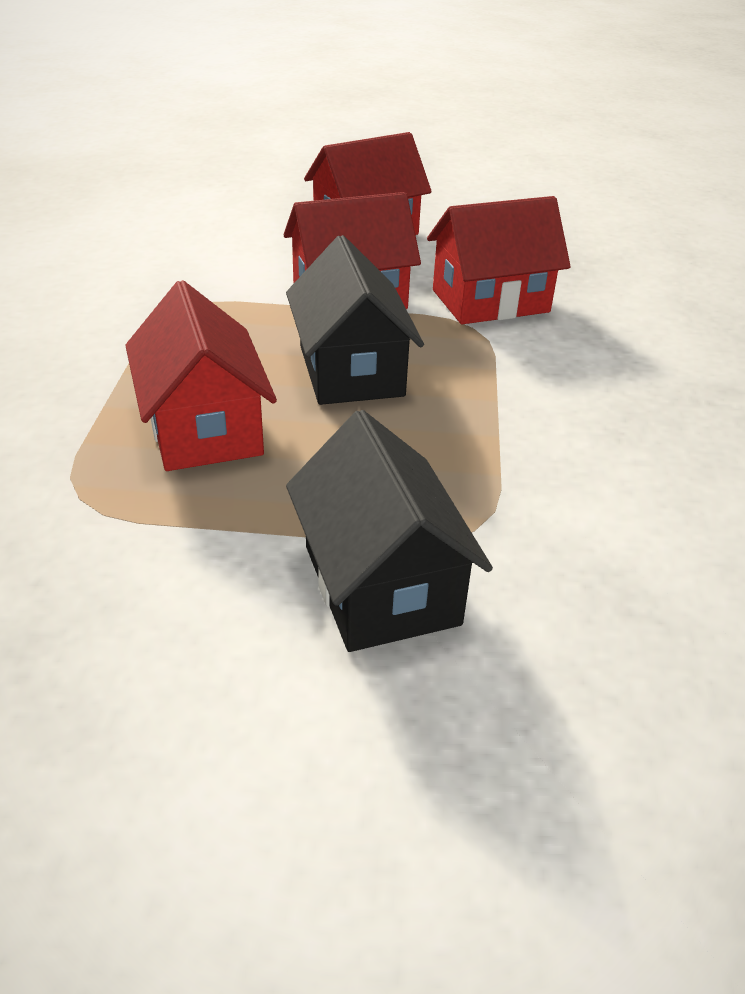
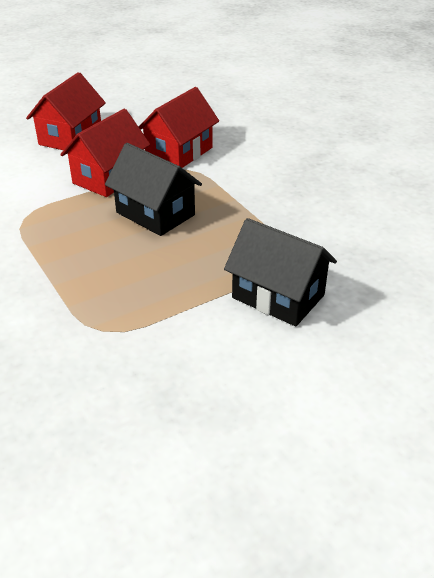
camera: 35 degrees left, 0 degrees up
red house [125,280,277,471] -> none

